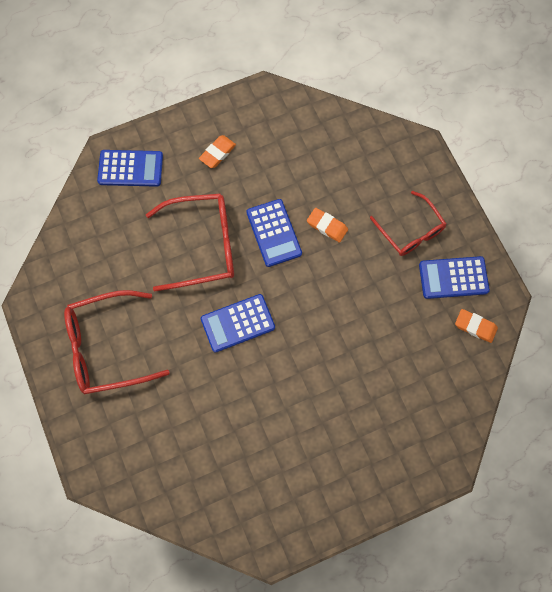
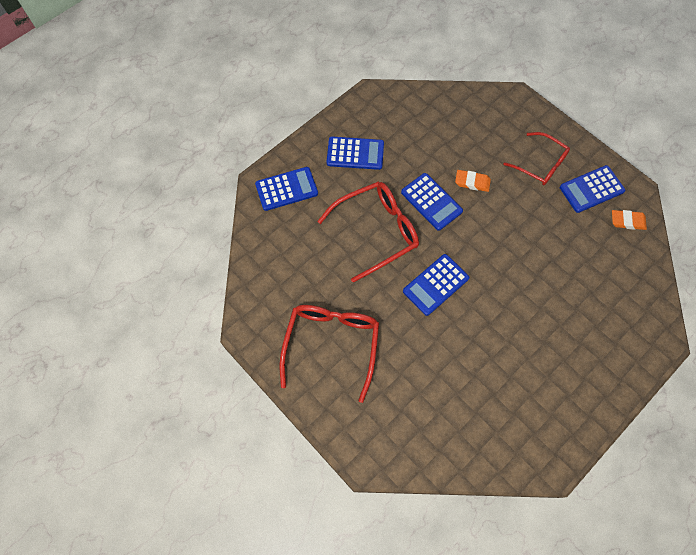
camera: 20 degrees left, 5 degrees down
red glasses [64,290,170,394] -> red glasses turned 135 degrees clockwise [279,305,379,403]
orange eraser [199,135,236,168] -> blue calculator [327,136,384,170]

